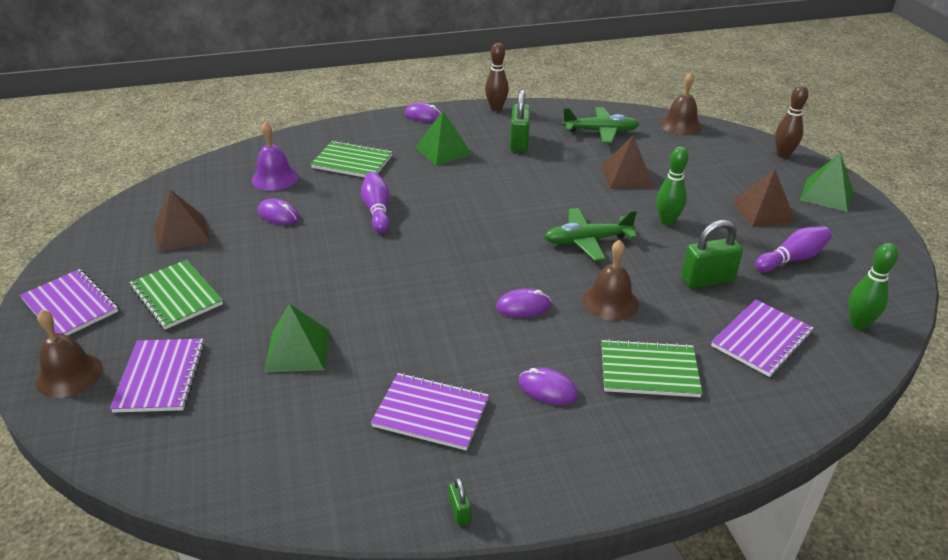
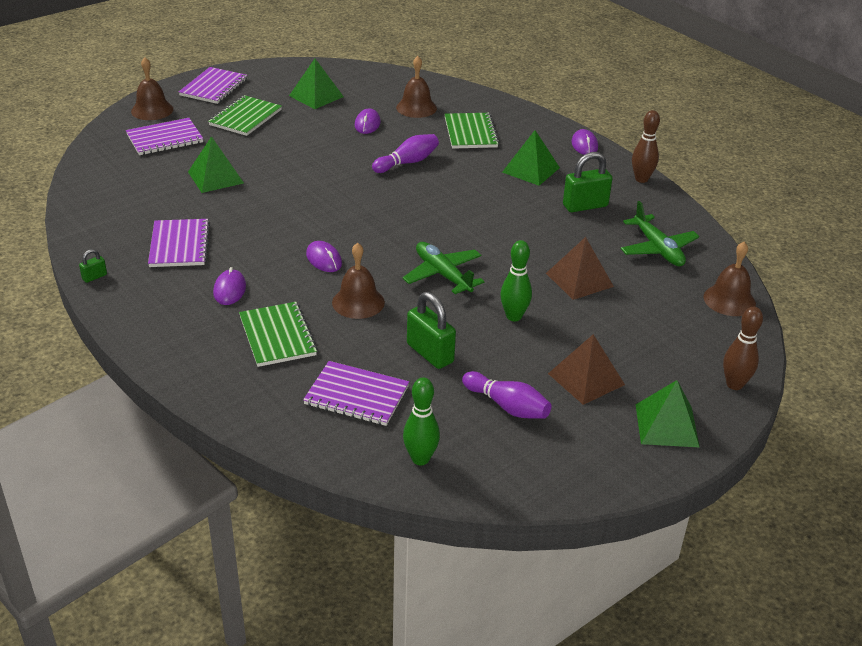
camera: 65 degrees right, 0 degrees up
brown pyramid [154,189,210,252] -> green pyramid [289,59,344,109]
purple bell [252,121,298,191] -> brown bell [396,56,437,118]

